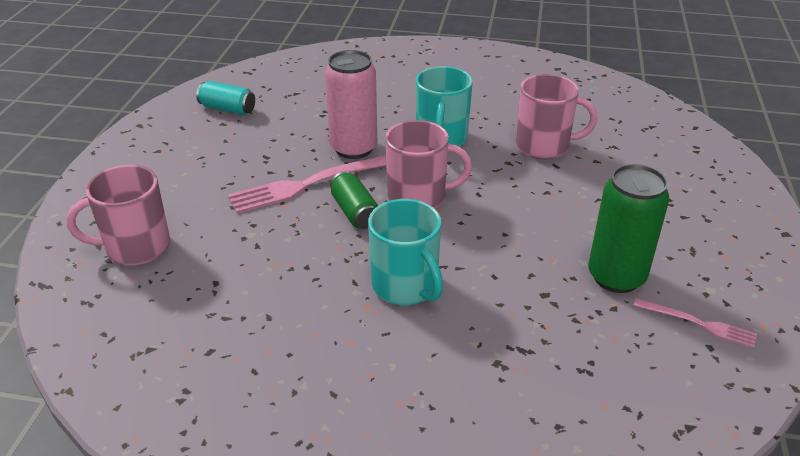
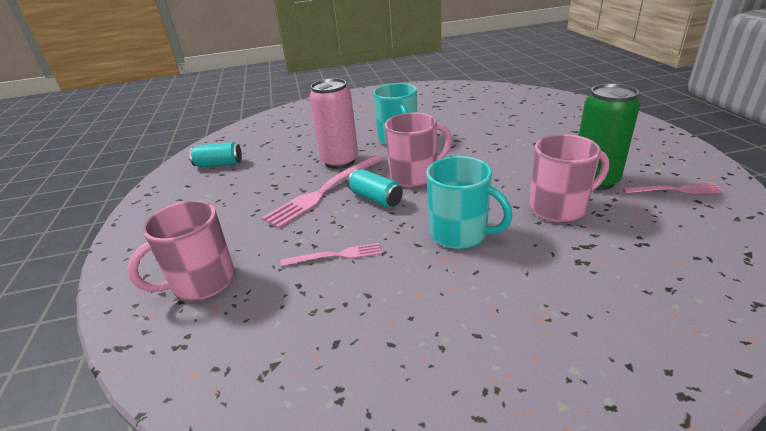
camera: 20 degrees left, 5 degrees down
green can [330,172,378,229] -> turquoise can [347,169,403,208]
pink mug [516,74,597,160] -> pink mug moved to [529,134,609,223]
none -> pink fork [281,243,382,266]

